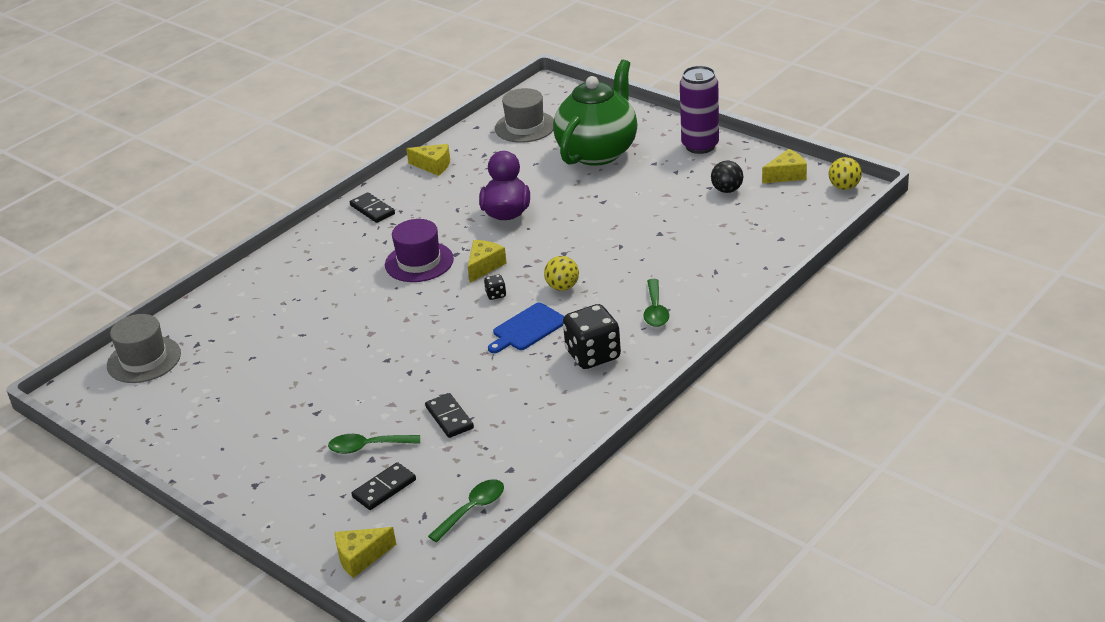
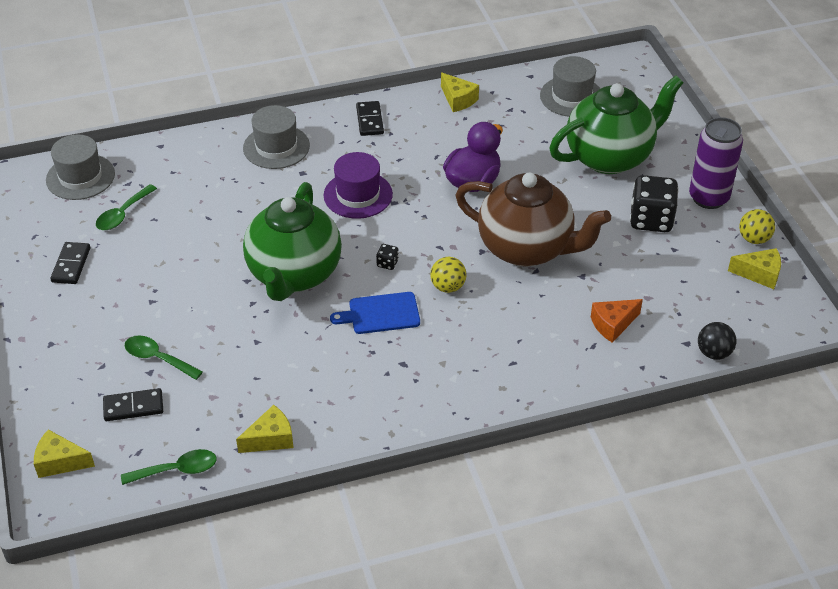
camera: 30 degrees right, 10 degrees up
black domino [425,393,474,438] -> black domino moved to [50,242,90,284]
yellow cheese [468,240,507,283] -> yellow cheese moved to [236,405,294,453]
black dice [563,304,621,369] -> black dice moved to [630,175,679,232]
green spoon [643,279,669,327] -> green spoon moved to [96,184,157,230]
black ball [711,161,743,193] -> black ball moved to [698,322,737,360]
yellow ball [829,157,862,190] -> yellow ball moved to [739,209,775,244]
none -> grey hat [243,105,310,169]
none -> green teapot [243,182,342,301]
none -> brown teapot [455,173,611,267]
none -> orange cheese [591,299,643,343]

